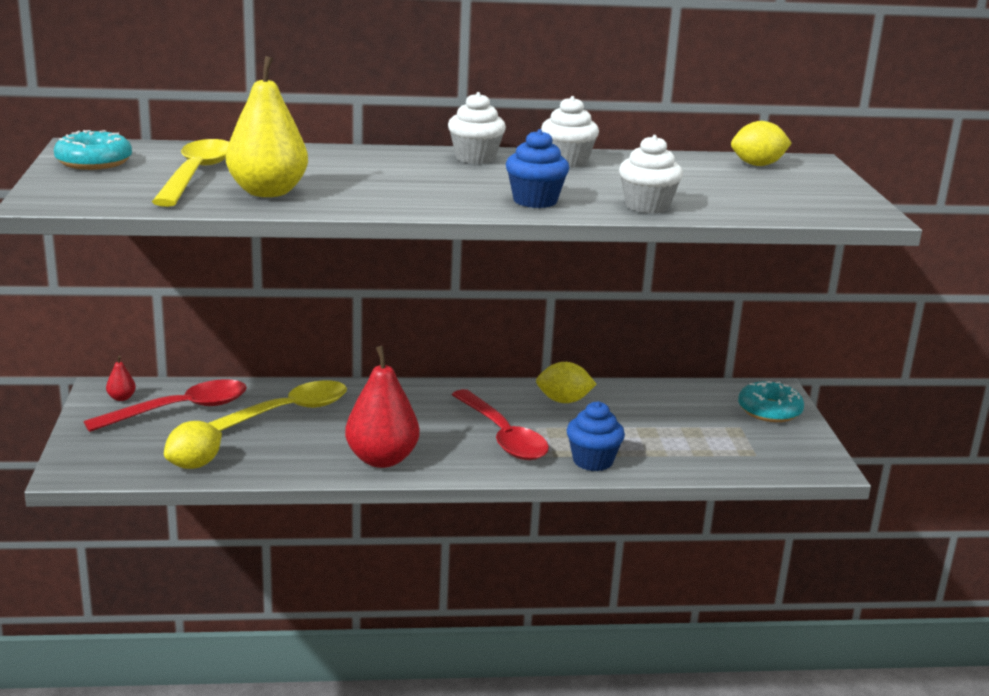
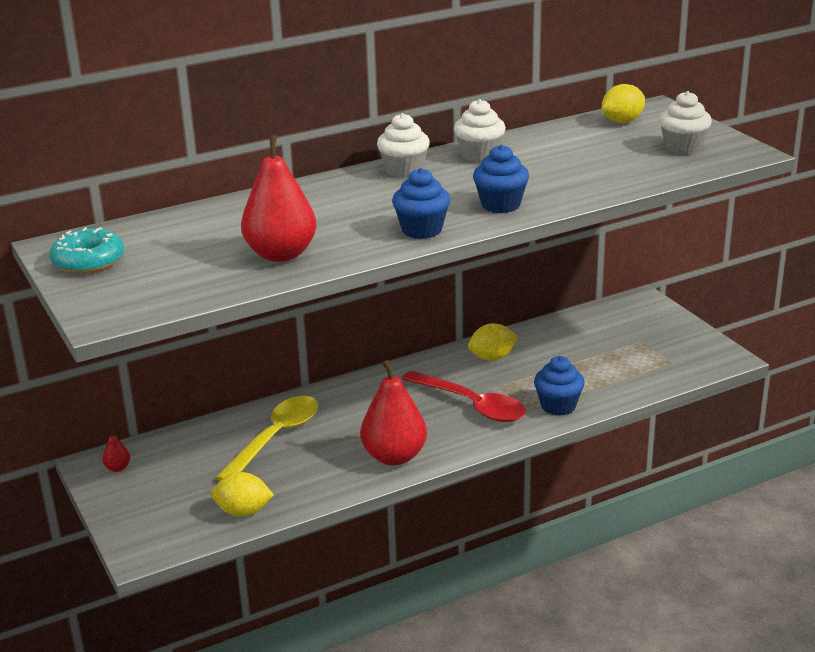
camera: 20 degrees left, 5 degrees up
red spoon [84,379,247,432] -> none
yellow spoon [152,139,229,207] -> none
yellow lemon [164,421,222,469] -> yellow lemon turned 75 degrees clockwise [211,472,274,517]
yellow pear [226,56,308,197] -> red pear [241,135,317,262]
white cupcake [619,135,683,213] -> white cupcake moved to [659,91,712,155]
turquoise donut [738,381,804,422] -> none
none -> blue cupcake [392,168,450,239]

